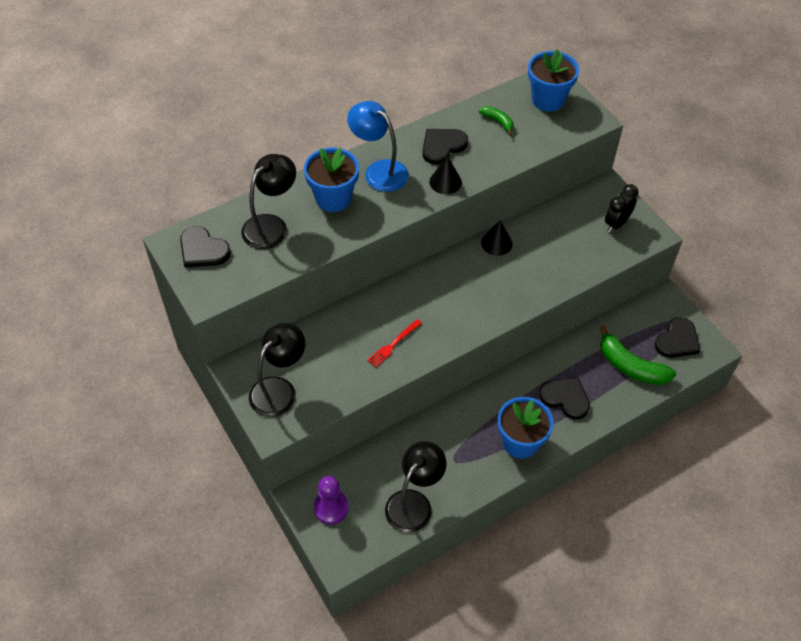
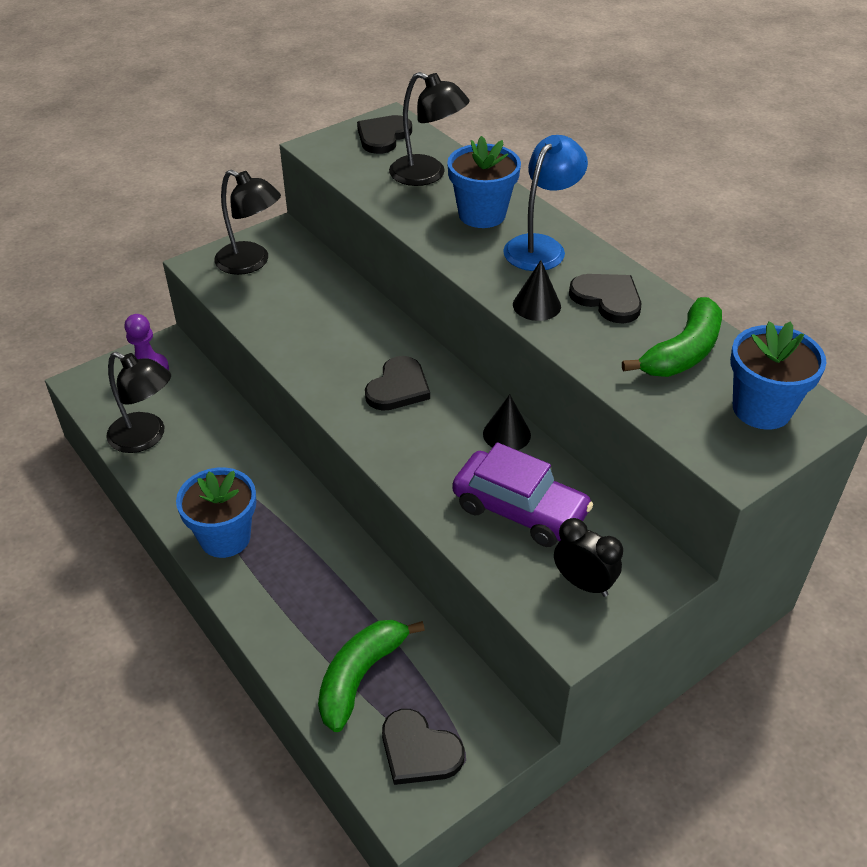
camera: 85 degrees right, 10 degrees down
red fork [367,319,422,367] -> none
green banana [479,106,513,136] -> green banana [622,297,722,377], size x1.90
black heart [539,377,590,420] -> black heart moved to [365,356,430,411]
none -> purple car [452,442,593,547]

